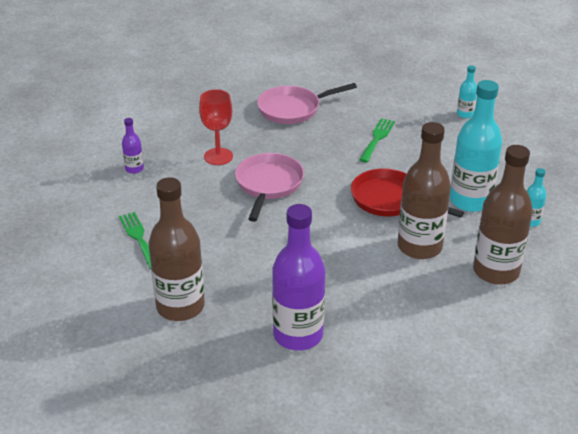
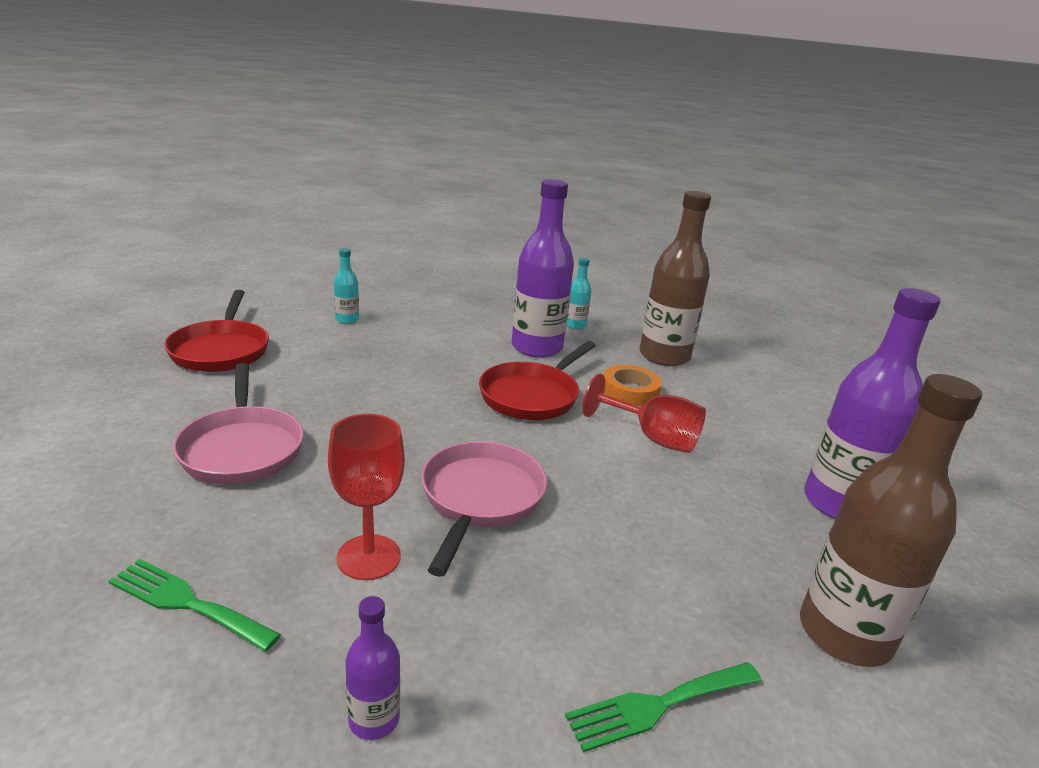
camera: 90 degrees left, 10 degrees down
pink pan [235,153,304,222] -> pink pan turned 90 degrees clockwise [421,441,547,577]
green fork [359,118,395,163] -> green fork moved to [109,559,281,652]
brown bottle [398,122,451,259] -> orange tape [604,365,662,406]
turquoise bottle [450,80,502,212] -> purple bottle [512,179,574,358]
none -> red pan [164,290,269,372]
none -> red goblet [582,373,706,453]

